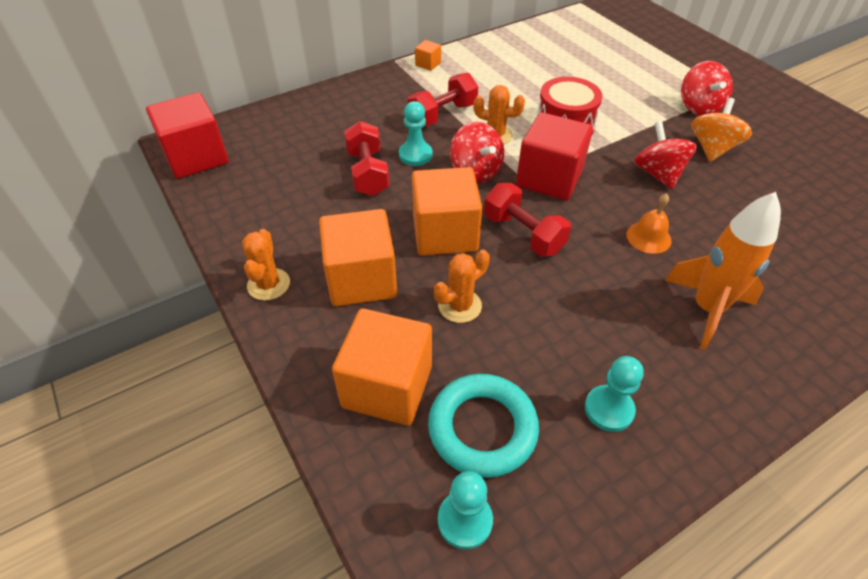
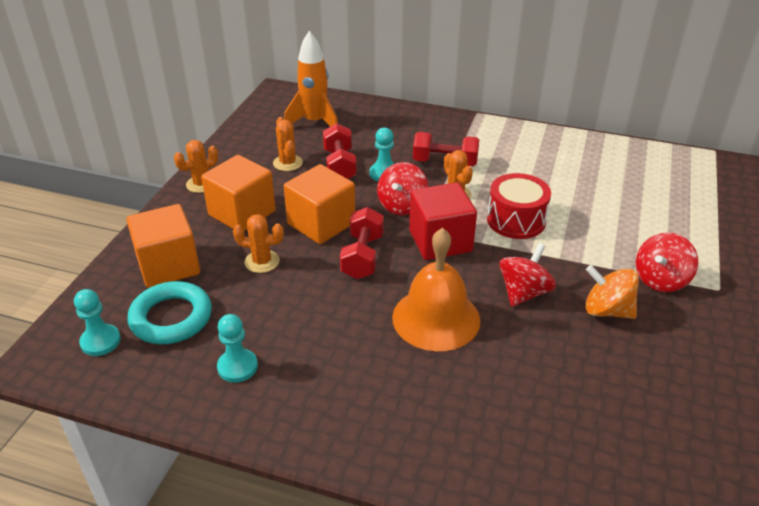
camera: 50 degrees right, 10 degrees down
red cube [146,93,228,179] -> none
red dumbbell [344,121,390,196] -> red dumbbell turned 45 degrees counterclockwise [323,123,357,179]
orange cube [415,40,441,71] -> none
orange bell [626,193,671,254] -> orange bell [392,228,480,351], size x2.06
orange rocket [664,192,781,349] -> orange rocket moved to [284,31,338,127]
orange spinning top [691,98,752,162] -> orange spinning top turned 135 degrees counterclockwise [585,265,639,319]
none -> orange cactus [273,117,303,171]

